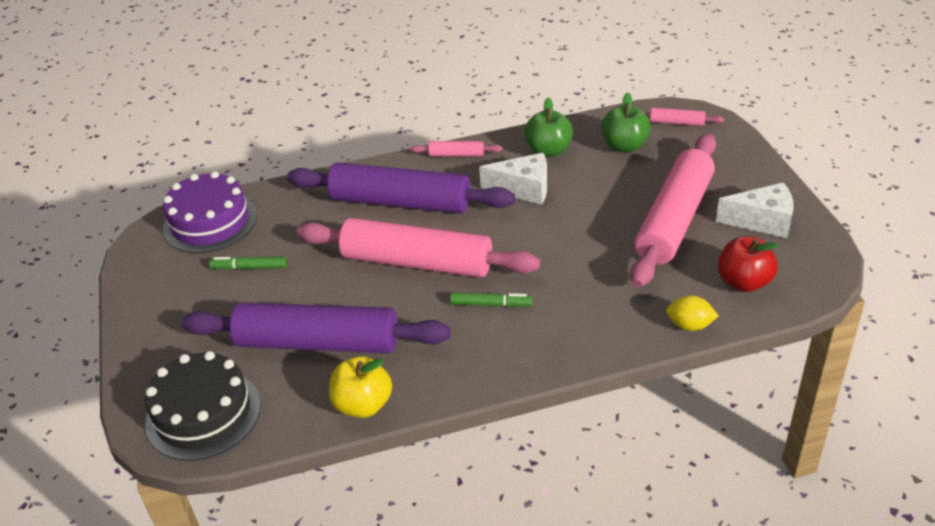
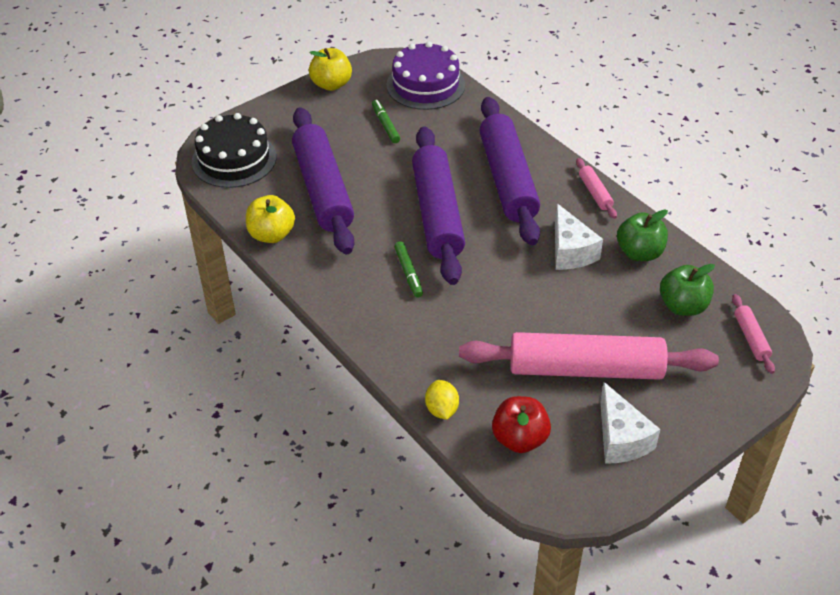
camera: 65 degrees right, 5 degrees up
pink rolling pin [297,218,540,278] -> purple rolling pin [412,126,465,285]
none -> yellow apple [309,48,352,91]

